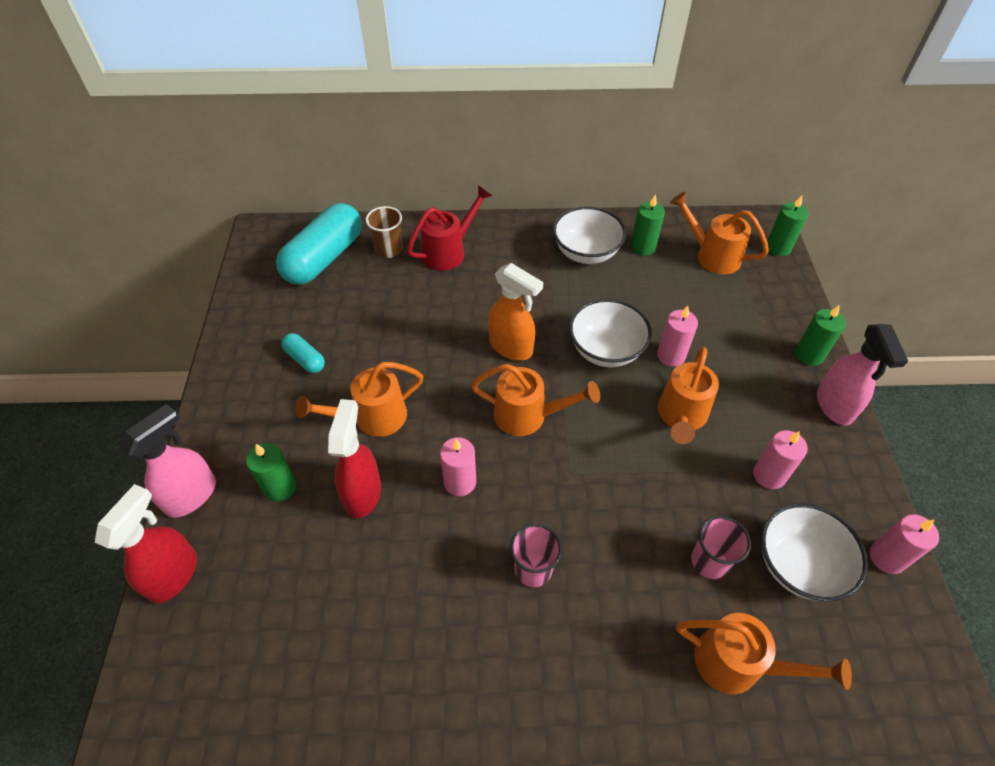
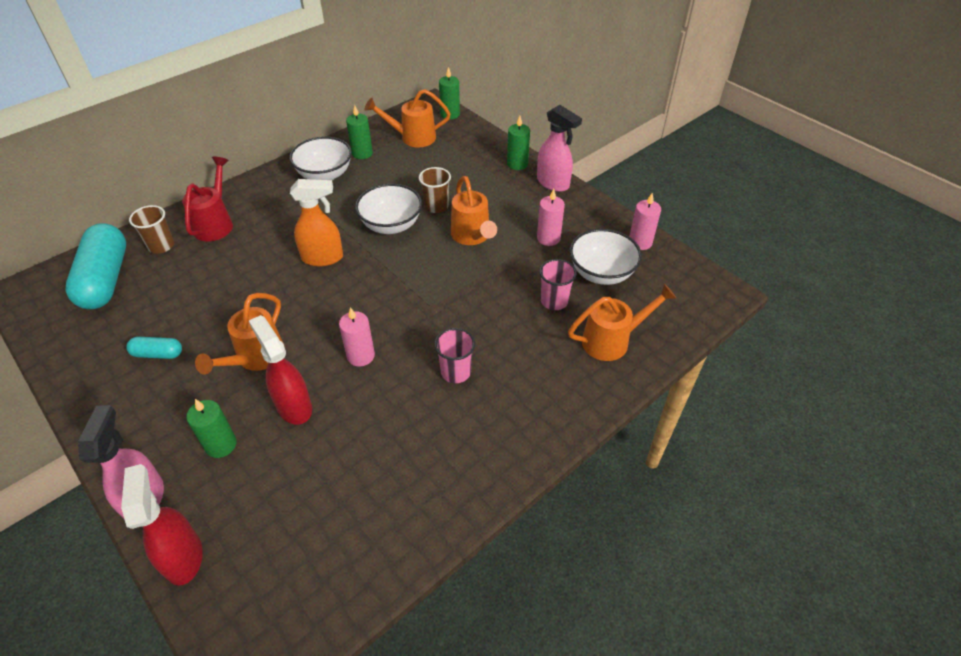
camera: 40 degrees left, 5 degrees down
orange watering can [471,364,600,436] -> none
pink candle [657,306,698,366] -> brown cup [419,167,451,213]

